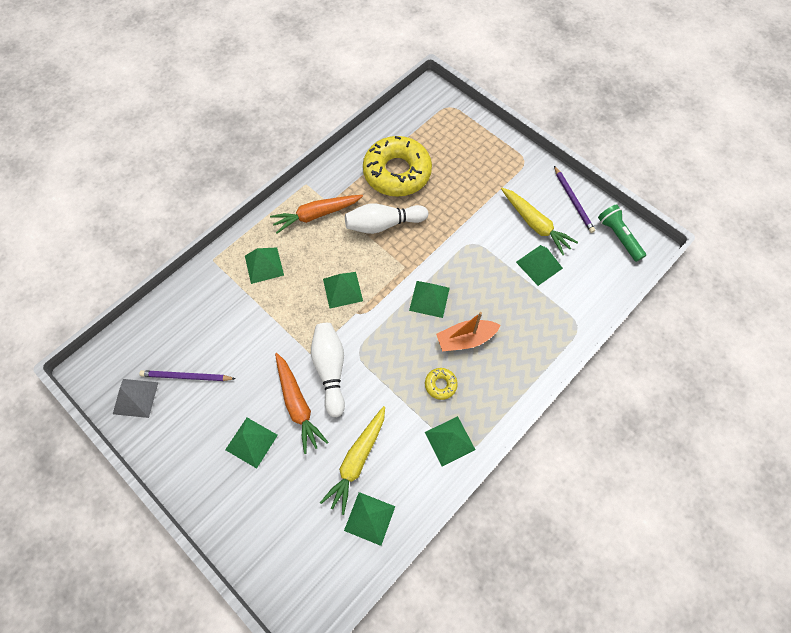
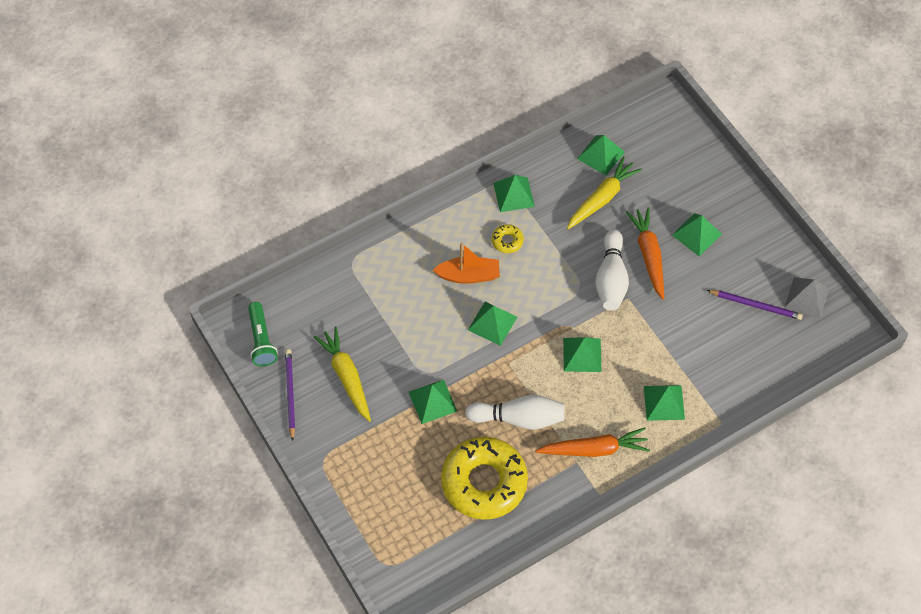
camera: 165 degrees left, 5 degrees down
green pyramid [516,245,563,286] -> green pyramid moved to [409,380,457,424]

